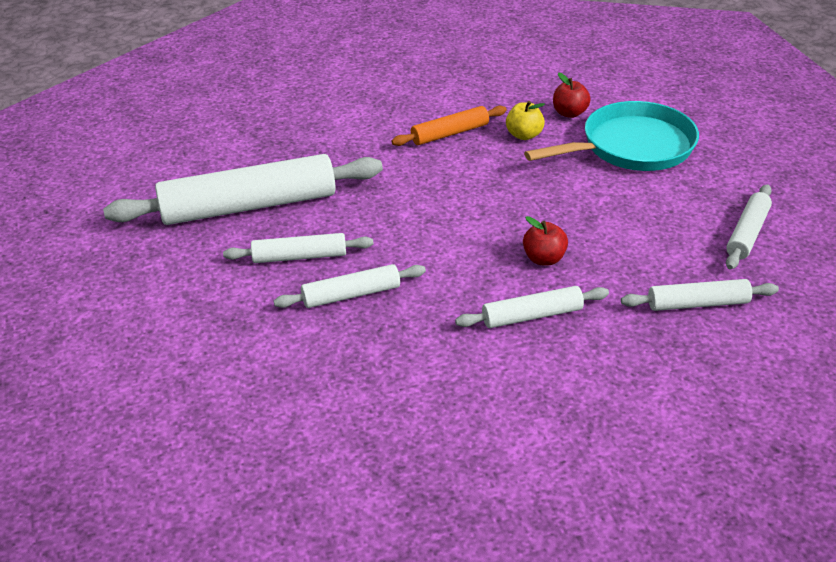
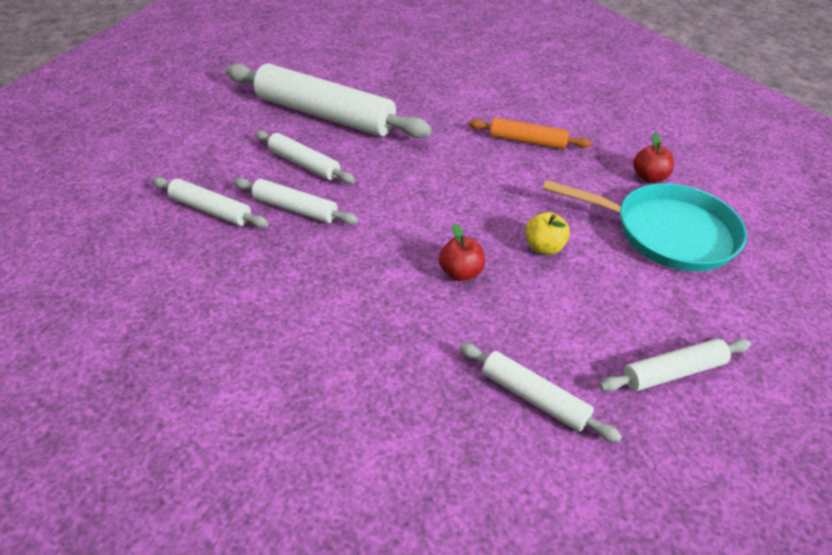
camera: 40 degrees right, 5 degrees up
white rolling pin [455,286,609,328] -> white rolling pin moved to [152,177,269,228]
yellow apple [506,101,545,140] -> yellow apple moved to [525,212,570,255]

